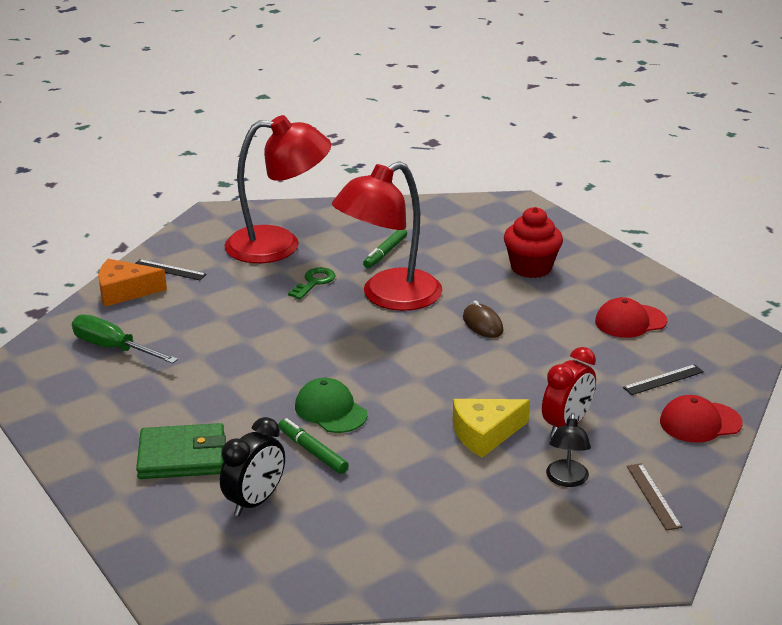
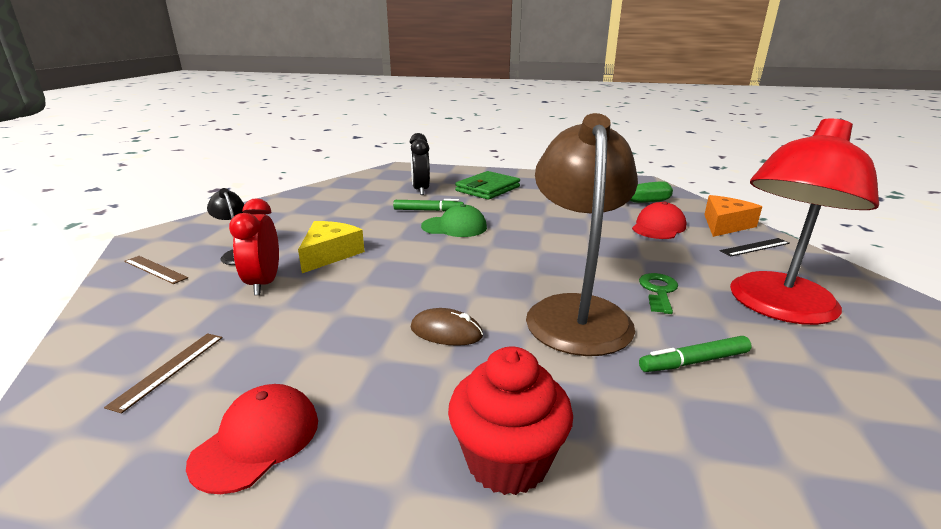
camera: 135 degrees right, 5 degrees down
green key [288,267,336,299] -> green key turned 150 degrees counterclockwise [639,273,678,314]
red lamp [332,161,442,311] -> brown lamp [526,113,638,356]
green marker [363,229,407,268] -> green marker turned 90 degrees counterclockwise [639,336,752,372]
black ruler [623,364,704,395] -> brown ruler [104,333,223,414]
red cap [660,395,743,443] -> red cap moved to [632,201,686,239]

